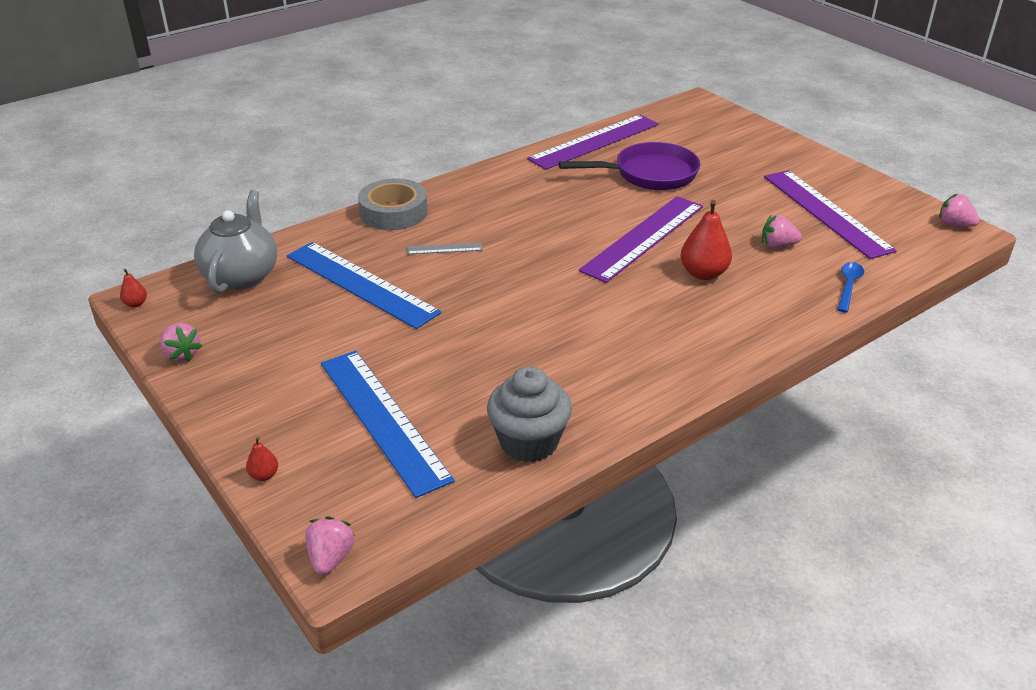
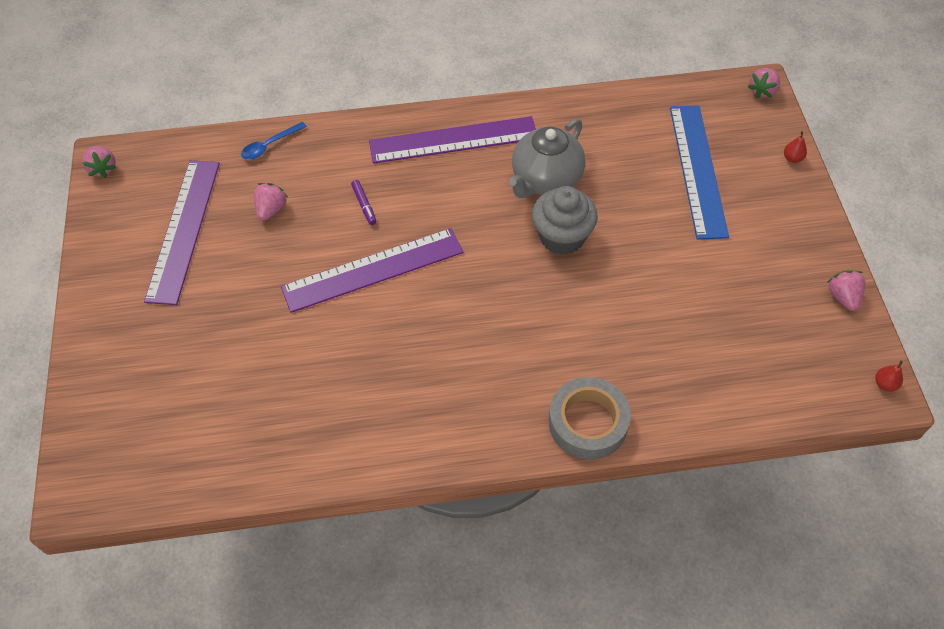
camera: 150 degrees left, 20 degrees up
grey teapot [194,190,277,294] -> grey teapot moved to [509,118,585,198]
blue ruler [287,242,442,329] -> none
grey ruler [407,243,483,254] -> none
grey cupcake [487,367,572,462] -> grey cupcake moved to [532,186,598,255]
purple ruler [527,115,659,170] -> purple ruler moved to [369,116,536,164]
purple pan [558,142,700,190] -> none
red pear [681,200,732,280] -> purple marker [351,180,376,225]
pink strawberry [762,215,802,248] -> pink strawberry turned 105 degrees counterclockwise [254,183,288,221]

